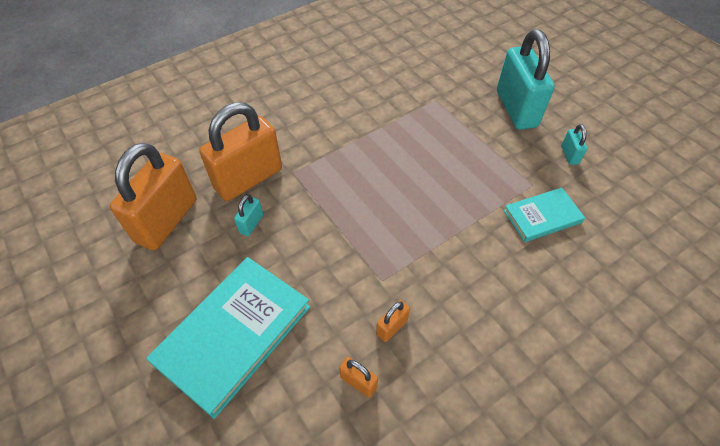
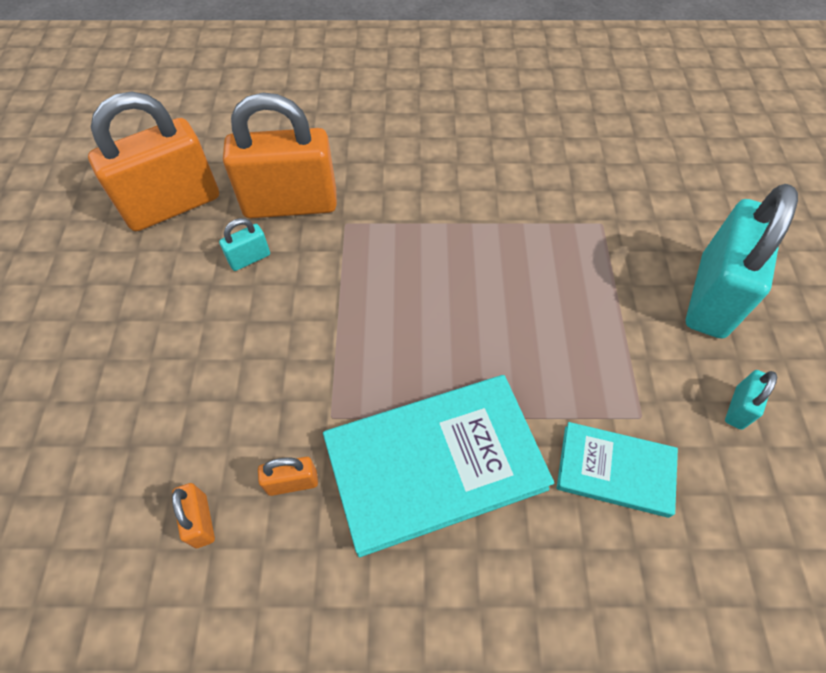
camera: 35 degrees right, 5 degrees up
turquoise book [146,257,310,419] -> turquoise book moved to [323,375,554,557]

